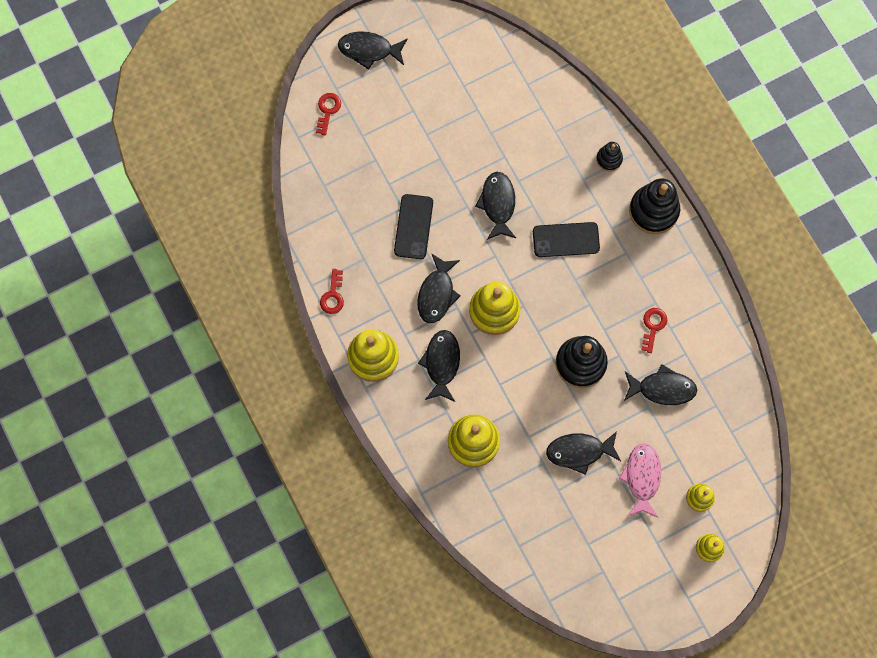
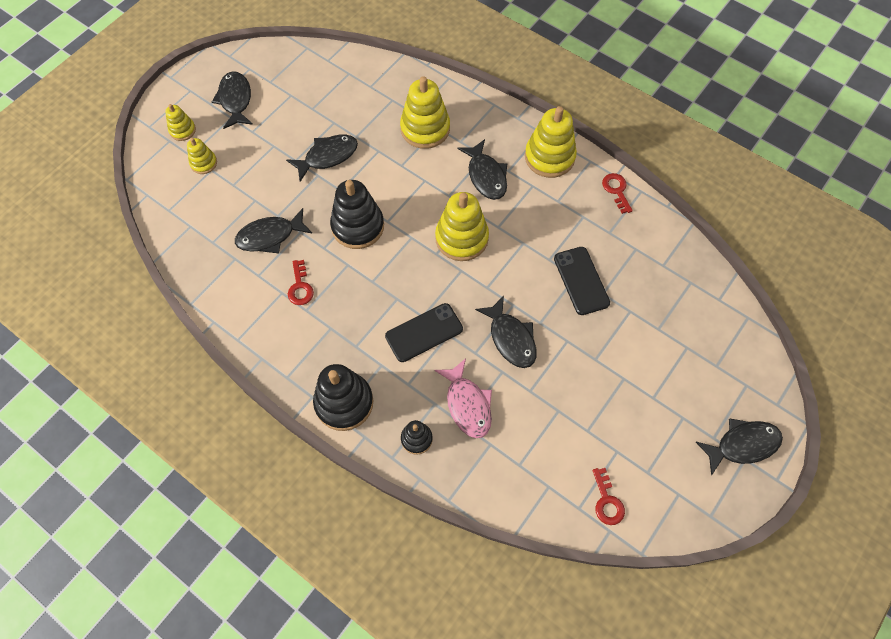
camera: 155 degrees right, 10 degrees down
red key [316,93,341,135] -> red key moved to [593,468,625,525]
black fish [417,253,461,323] -> black fish moved to [212,71,253,129]
pink fish [618,443,661,517] -> pink fish moved to [434,358,492,438]

